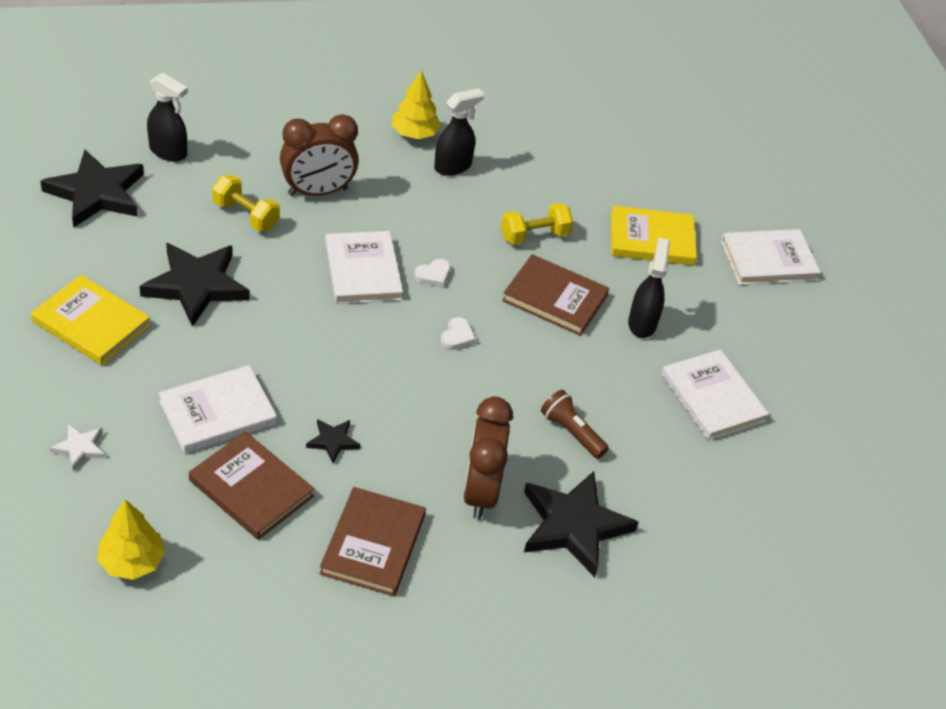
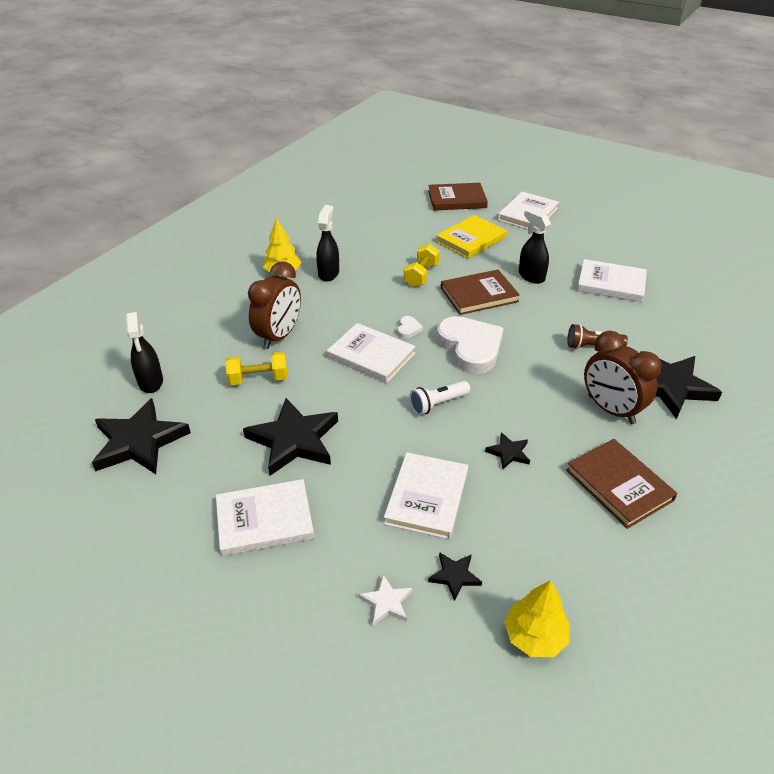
camera: 40 degrees left, 5 degrees down
yellow book [31,275,151,365] -> white book [216,479,314,556]
black spray bottle [147,73,188,162] -> black spray bottle turned 90 degrees clockwise [126,312,163,393]
brown book [189,431,314,540] -> brown book moved to [428,183,488,210]
white heart [441,317,476,350] -> white heart [437,316,504,374], size x2.47
none -> white flashlight [409,381,470,415]
none -> black star [428,552,482,601]

